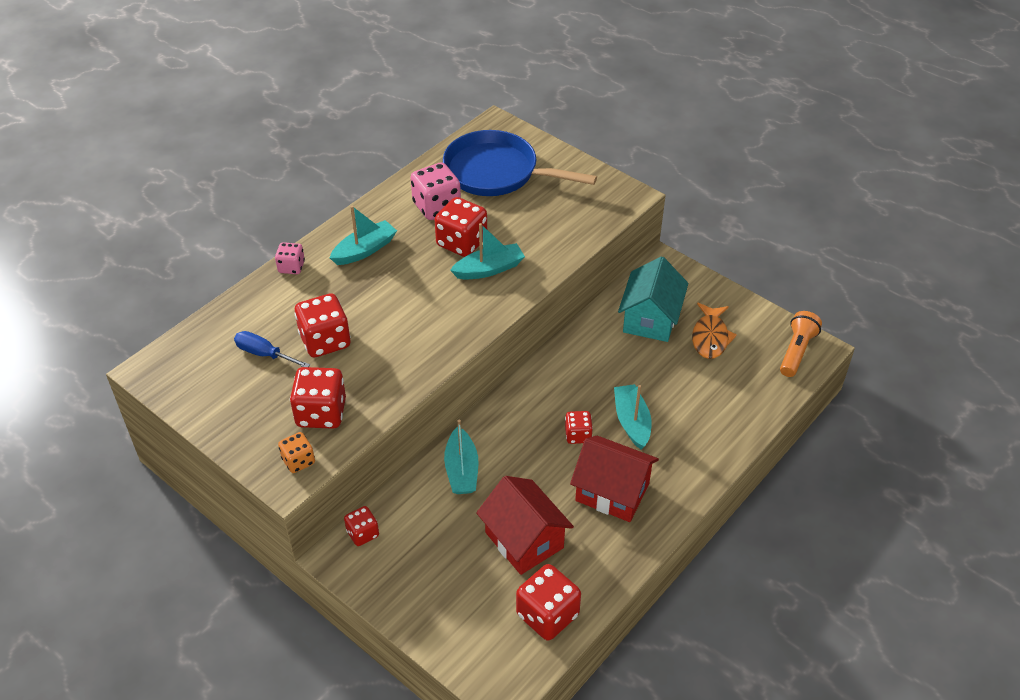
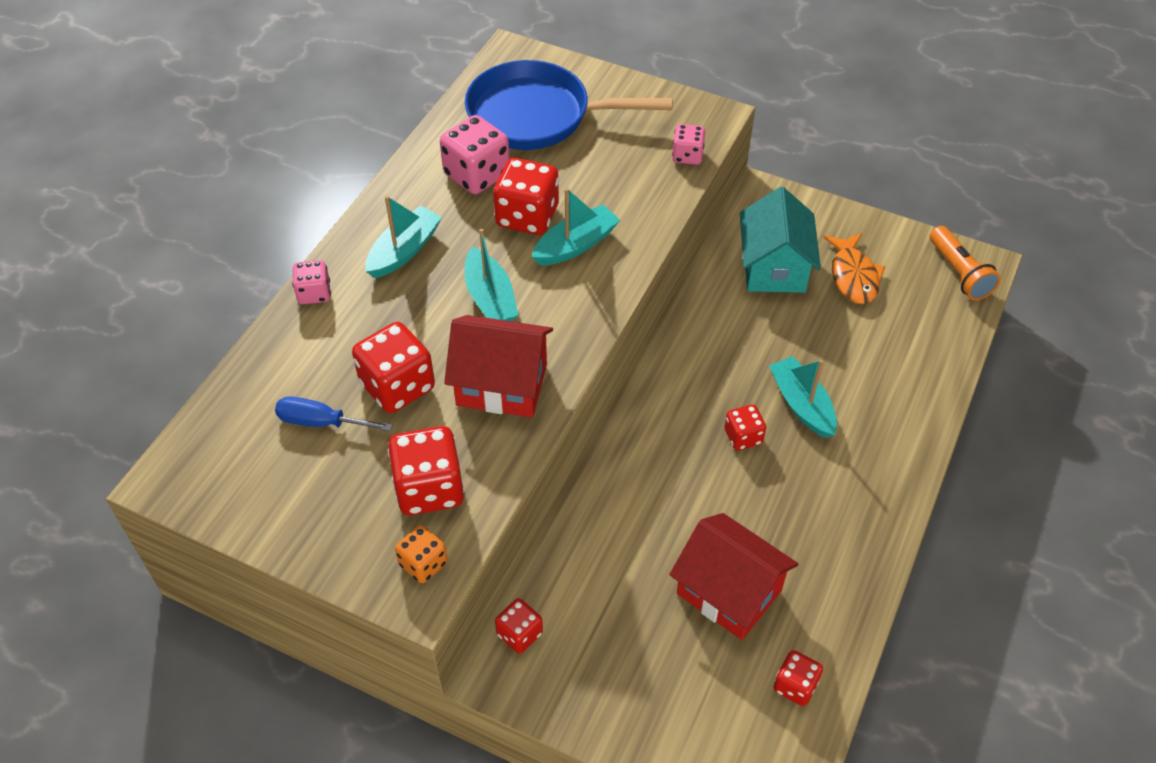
camera: 15 degrees left, 5 degrees up
turquoise boat [444,420,479,494] -> turquoise boat moved to [464,229,519,321]
red dice [516,564,581,641] -> red dice [773,650,823,706], size x0.57
red house [570,436,659,522] -> red house moved to [444,315,553,418]
orange flashlight [780,311,822,377] -> orange flashlight turned 150 degrees clockwise [930,226,1001,300]
none -> pink dice [672,124,705,165]

